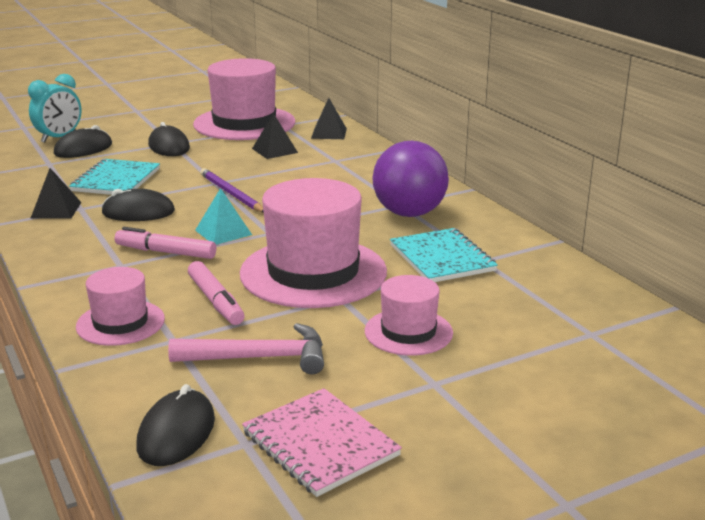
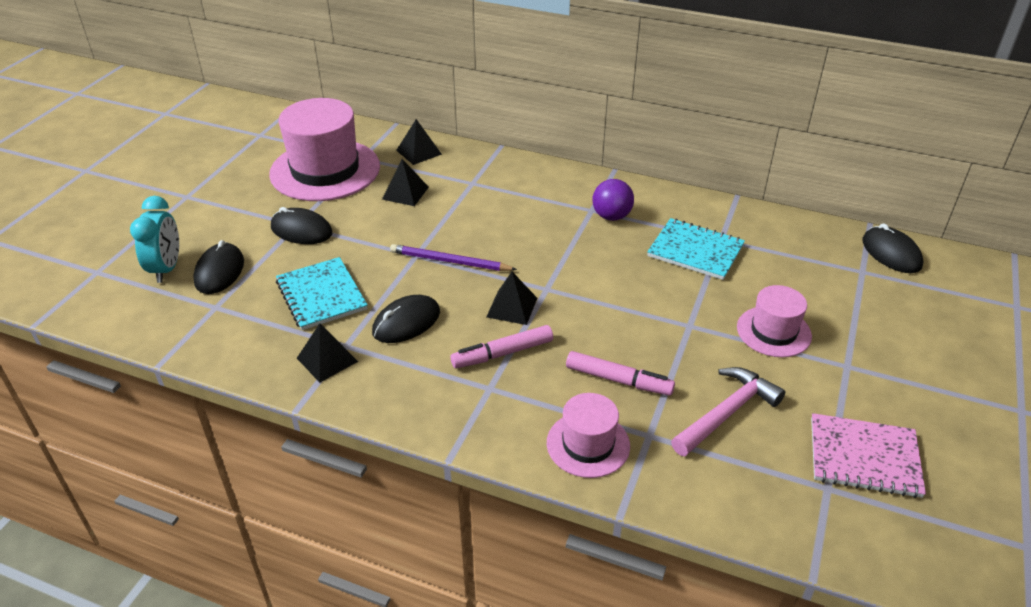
camera: 40 degrees left, 15 degrees up
black mouse [137,384,215,466] -> black mouse moved to [862,224,924,273]
turquoise pyramid [195,188,252,245] -> black pyramid [486,272,537,325]
pink hat [240,178,387,308] -> none
purple ball [372,141,449,217] -> purple ball [592,179,634,221], size x0.60

